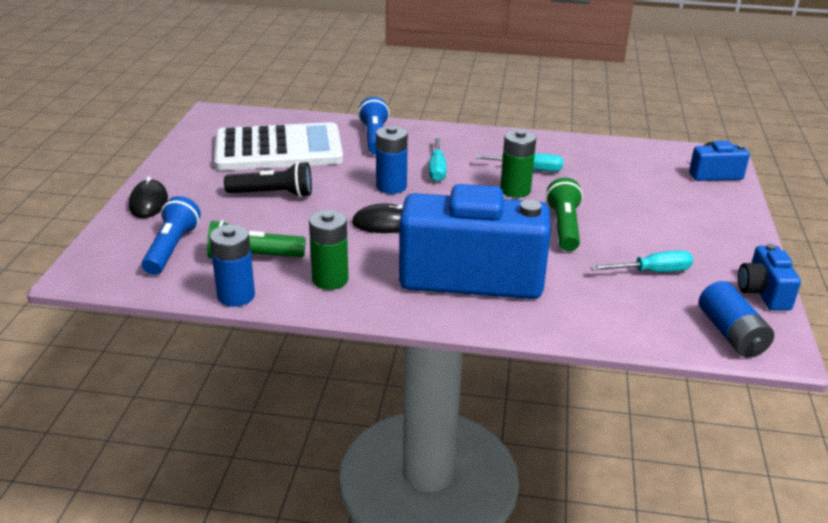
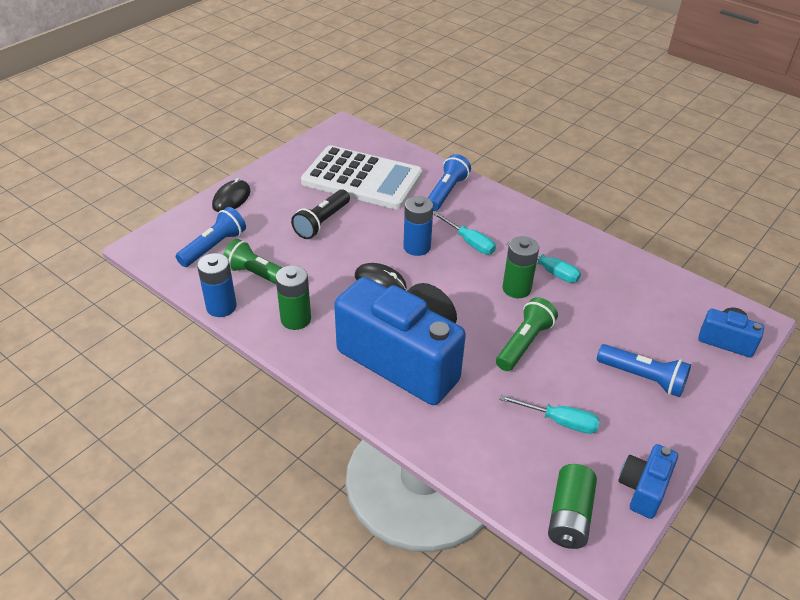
camera: 30 degrees right, 10 degrees up
black flashlight [224,161,312,197] -> black flashlight turned 90 degrees clockwise [291,190,350,239]
turquoise screwdriver [429,136,446,182] -> turquoise screwdriver turned 75 degrees counterclockwise [433,212,496,254]
blue battery [699,281,774,358] -> green battery [548,464,597,549]
none -> blue flashlight [597,344,691,397]

